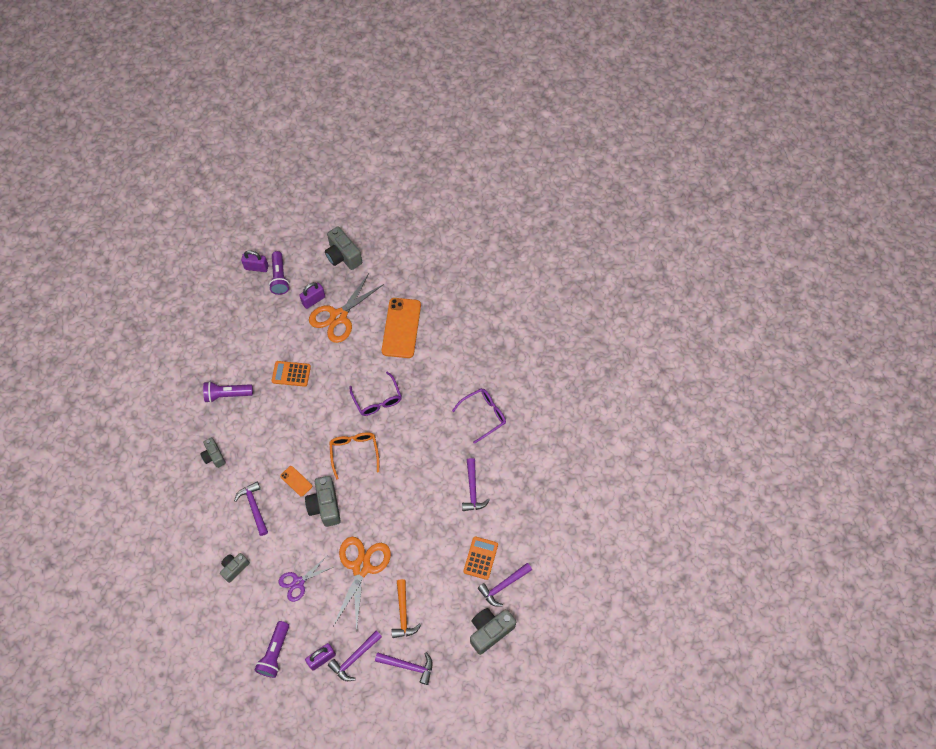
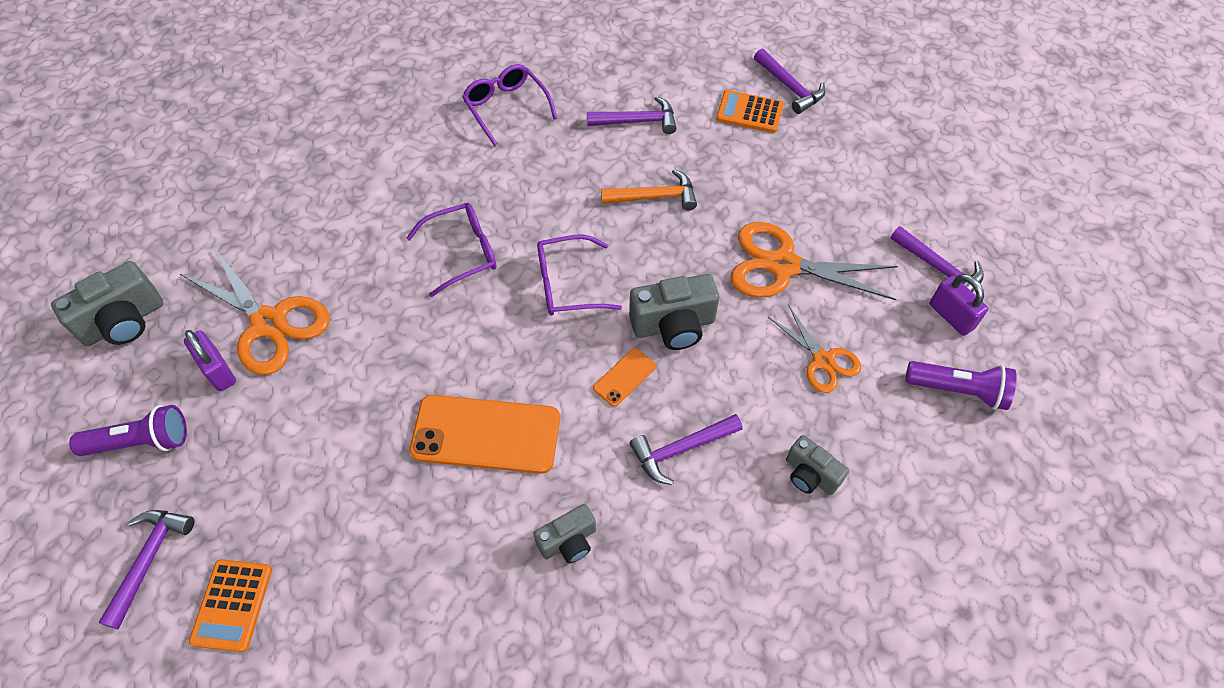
camera: 90 degrees left, 5 degrees down
purple flashlight [203,381,253,403] -> none
purple padlock [241,250,268,272] -> none
orange calculator [271,361,311,387] -> orange calculator moved to [189,559,272,652]
purple scissors [279,556,333,602] -> orange scissors [768,304,861,393]
orange glasses [329,432,379,480] -> purple glasses [537,234,622,315]
purple hammer [375,652,433,685] -> purple hammer moved to [98,510,194,629]
orange phone [382,298,421,358] -> orange phone moved to [409,395,560,474]
orange hammer [392,579,421,638] -> orange hammer moved to [601,169,697,211]
grey camera [470,608,516,655] -> none

